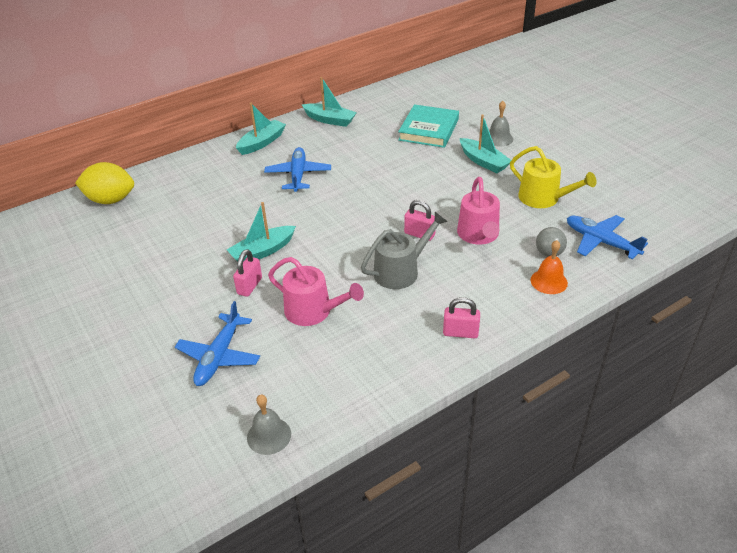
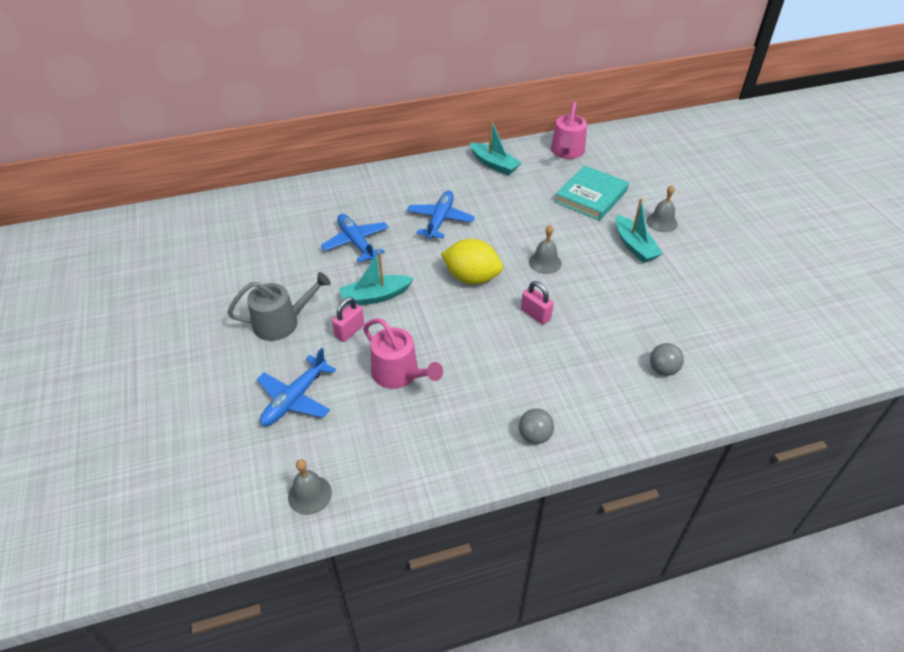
camera: 15 degrees right, 5 degrees up
yellow lemon [75,162,134,204] -> yellow lemon moved to [441,239,503,284]
turquoise boat [236,103,286,155] -> none
grey watering can [361,212,448,289] -> grey watering can moved to [227,272,331,341]
pink padlock [443,297,480,338] -> grey ball [519,408,554,444]
pink watering can [457,177,500,245] -> pink watering can moved to [551,102,587,159]
yellow watering can [510,146,597,208] -> none
orange bell [531,240,568,294] -> none
blue plane [567,215,648,260] -> blue plane moved to [321,214,389,262]
none -> grey bell [529,225,562,274]

